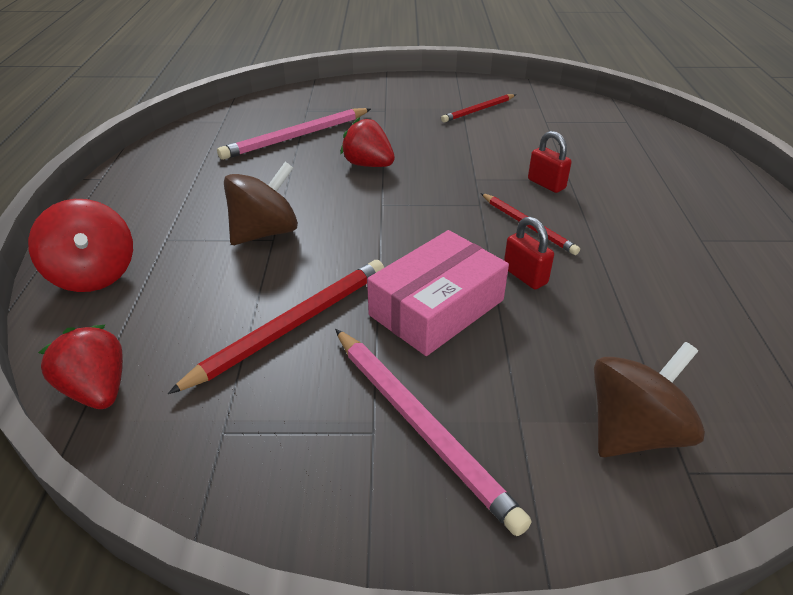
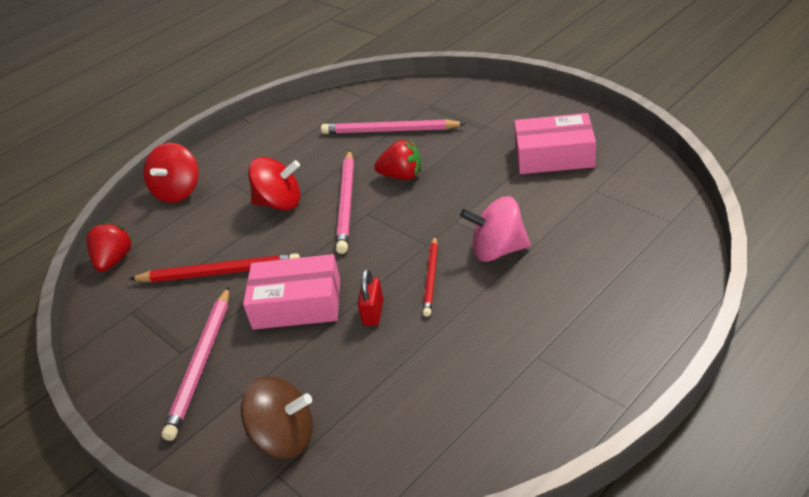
camera: 50 degrees right, 0 degrees up
brown spinning top [224,162,298,245] -> red spinning top [248,157,301,210]
red strawberry [340,117,395,167] -> red strawberry turned 105 degrees clockwise [374,140,421,180]
red pencil [441,94,516,123] -> pink box [514,113,596,174]
red padlock [528,131,572,193] -> pink spinning top [460,196,530,262]
none -> pink pencil [336,150,354,254]

